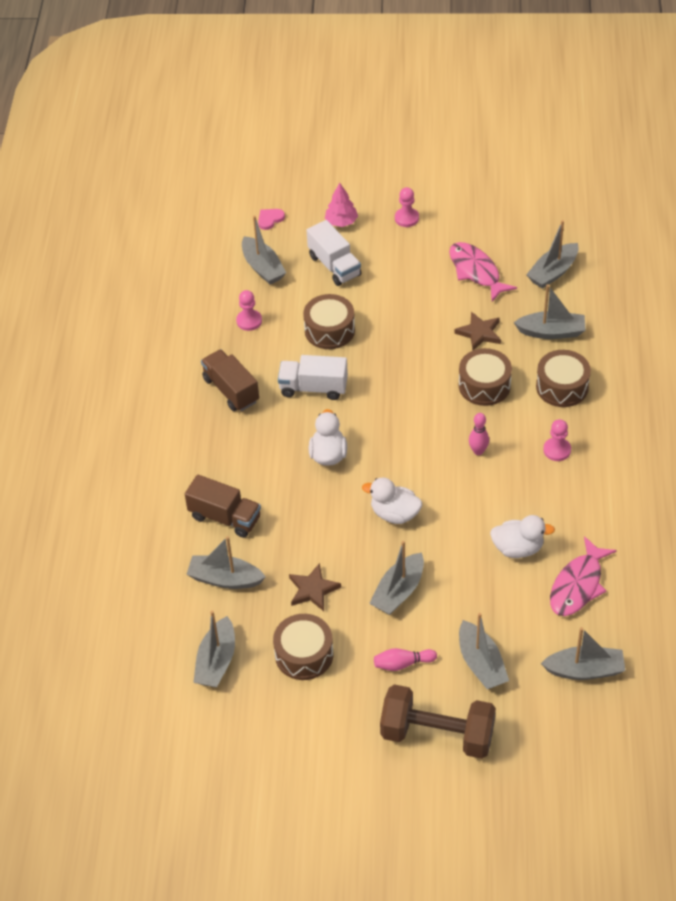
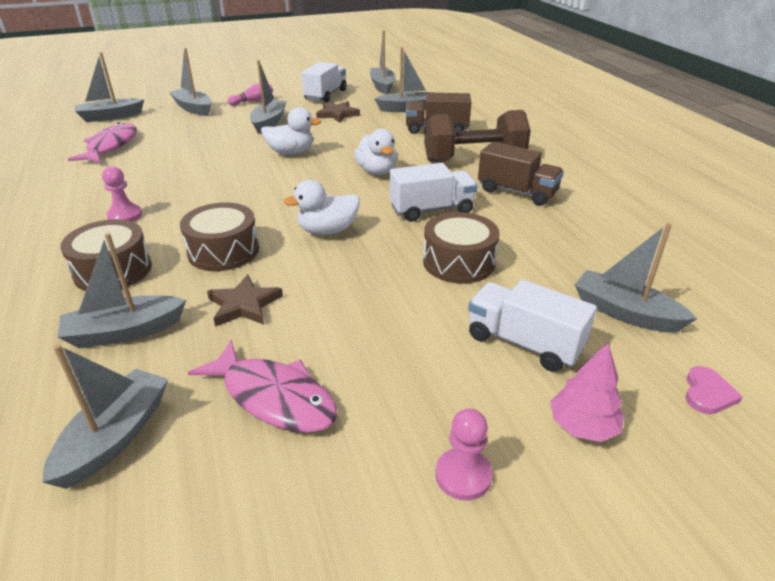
camera: 155 degrees right, 15 degrees down
pink pawn [236,290,262,331] -> none
brown drum [273,614,333,680] -> white truck [301,62,347,103]
brown dumbbell [380,684,496,759] -> brown dumbbell moved to [424,110,531,163]
pink bowling pin [469,413,489,455] -> none
white duck [490,515,555,558] -> white duck moved to [283,180,360,235]

